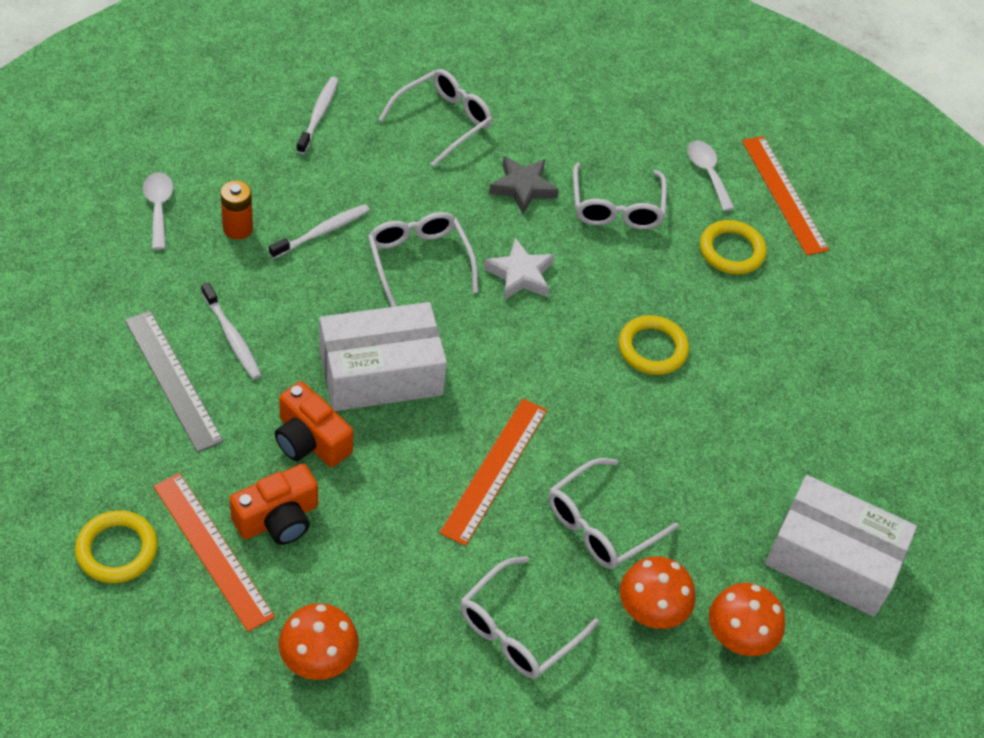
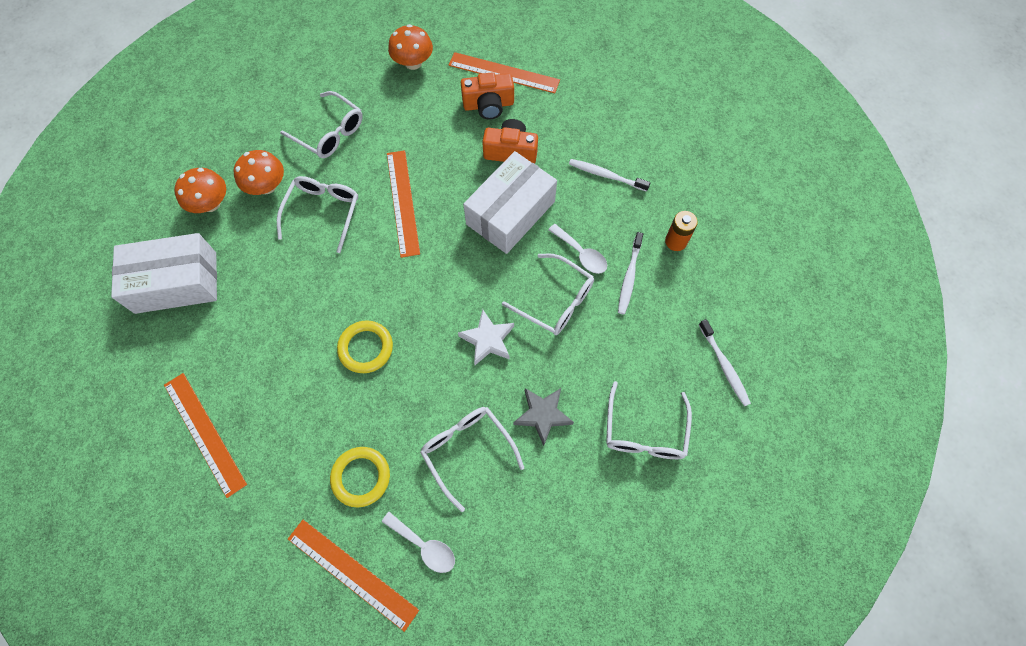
camera: 150 degrees right, 15 degrees up
yellow ring [75,510,158,583] -> none
grey ruler [125,310,224,453] -> none
white spoon [143,172,173,250] -> white spoon moved to [548,224,607,274]
orange camera [229,464,318,545] -> orange camera turned 120 degrees counterclockwise [461,72,514,120]
white glasses [460,556,599,679] -> white glasses turned 120 degrees clockwise [280,91,363,158]
none -> orange ruler [164,373,247,498]

